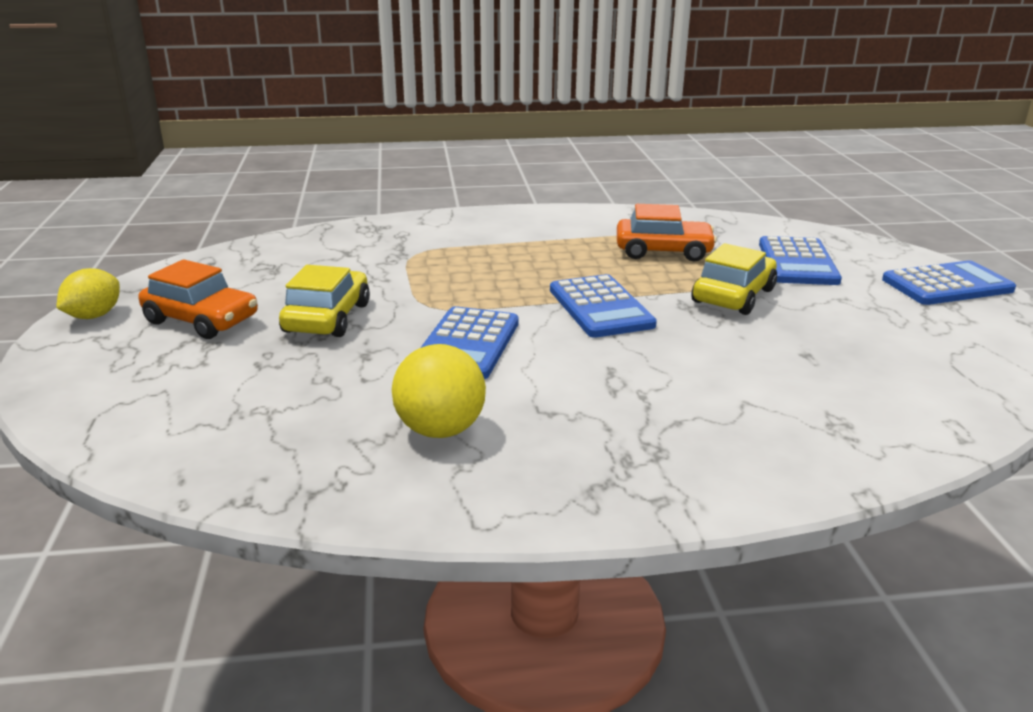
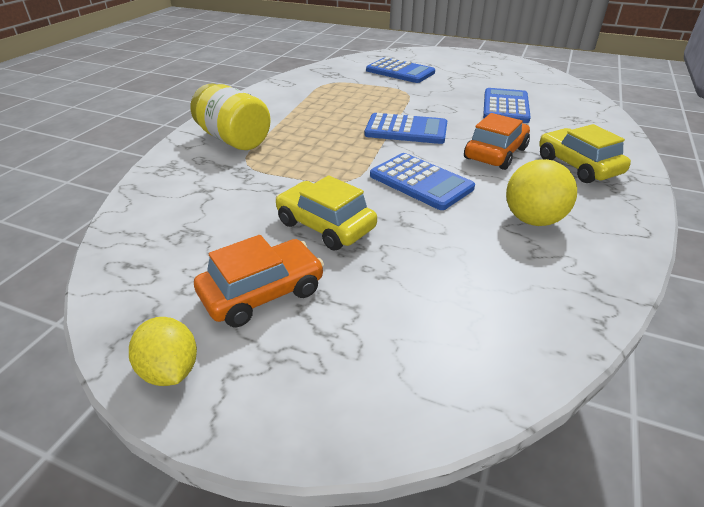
camera: 60 degrees left, 10 degrees up
orange car [617,204,717,261] -> orange car moved to [464,113,530,170]
yellow car [692,243,777,315] -> yellow car moved to [539,124,631,183]
blue calculator [882,260,1016,305] -> blue calculator moved to [483,88,531,123]
none -> yellow jar [190,84,271,150]

